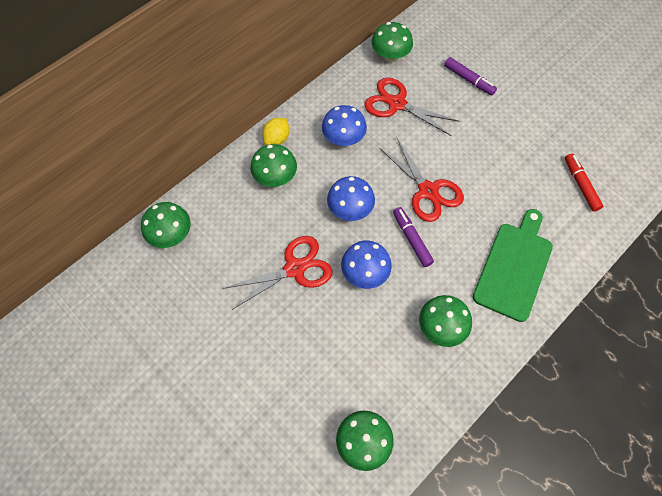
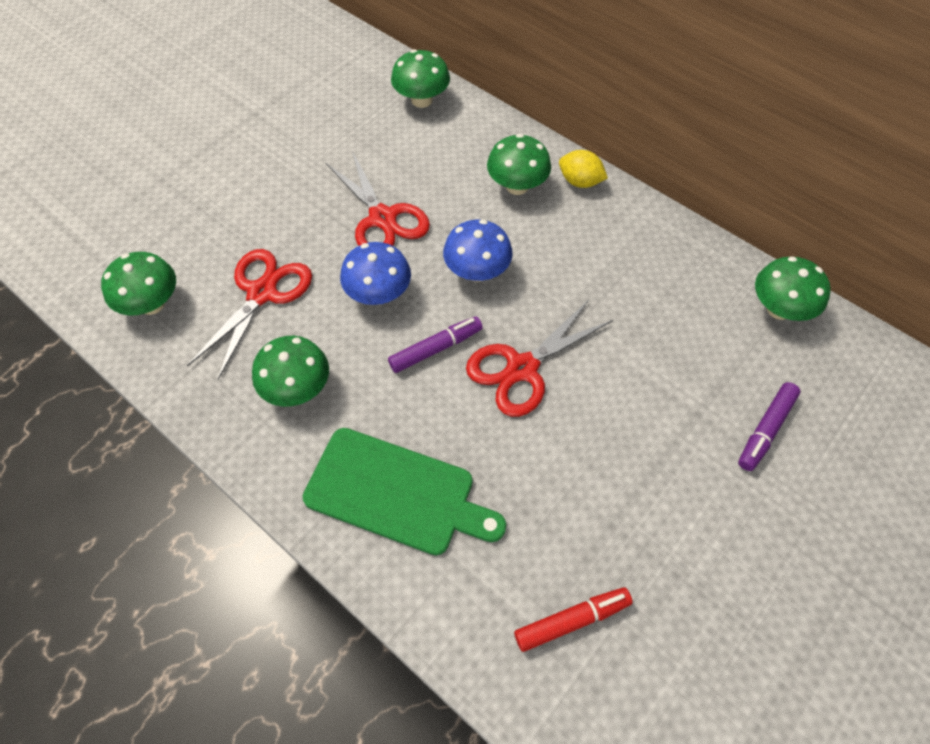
camera: 85 degrees right, 5 degrees down
blue mushroom [322,105,367,146] -> none
red scissors [365,78,460,136] -> red scissors moved to [187,249,312,379]

